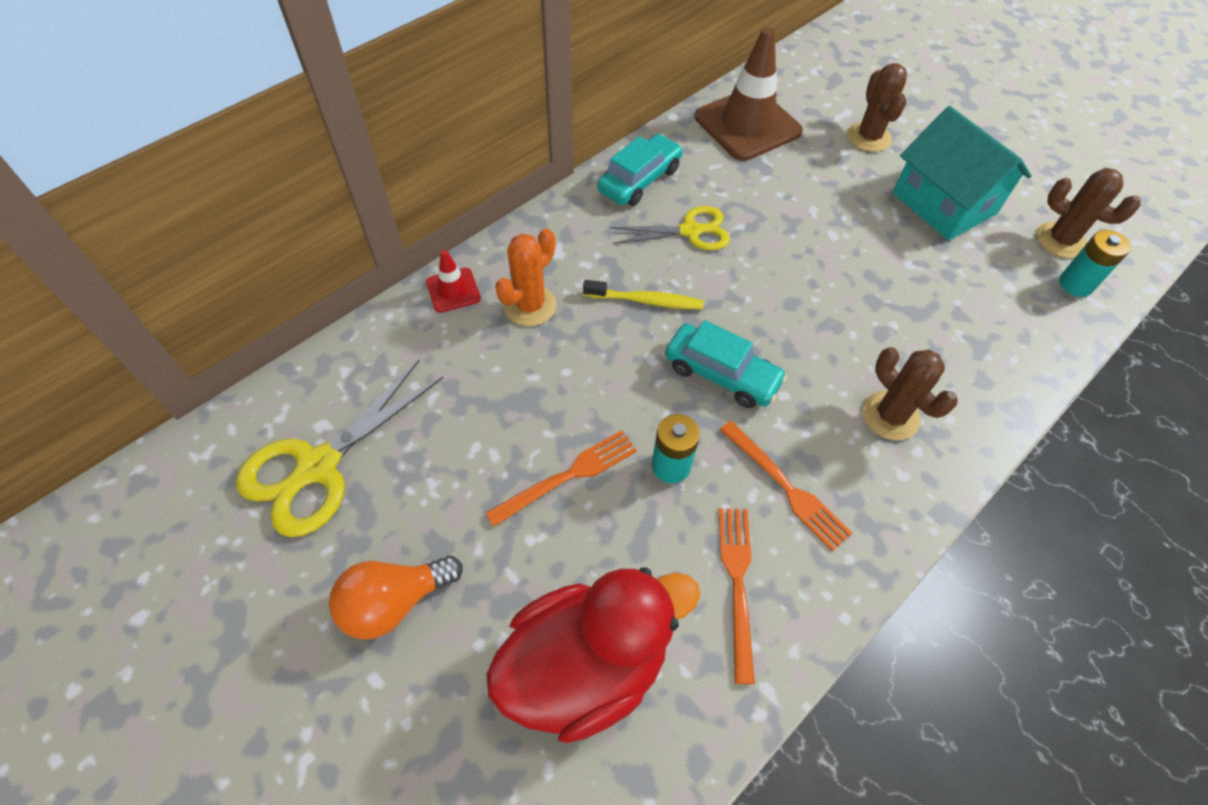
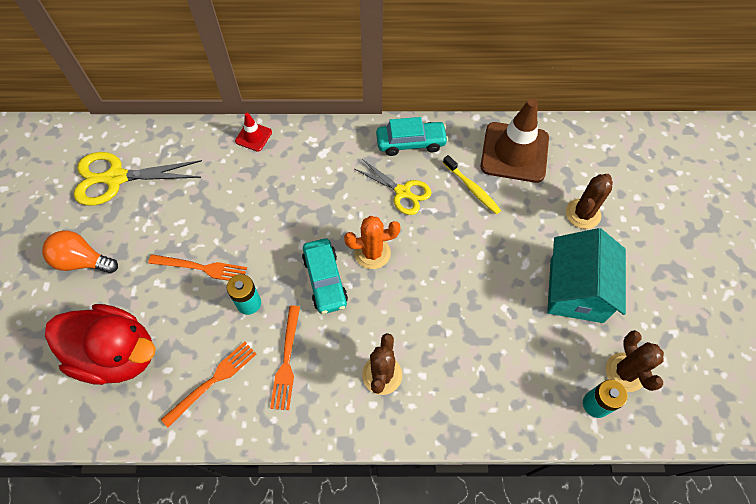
camera: 45 degrees right, 5 degrees up
orange cactus [495,228,557,326] -> orange cactus moved to [344,216,401,269]
yellow toothbrush [583,280,703,310] -> yellow toothbrush moved to [443,155,501,215]

